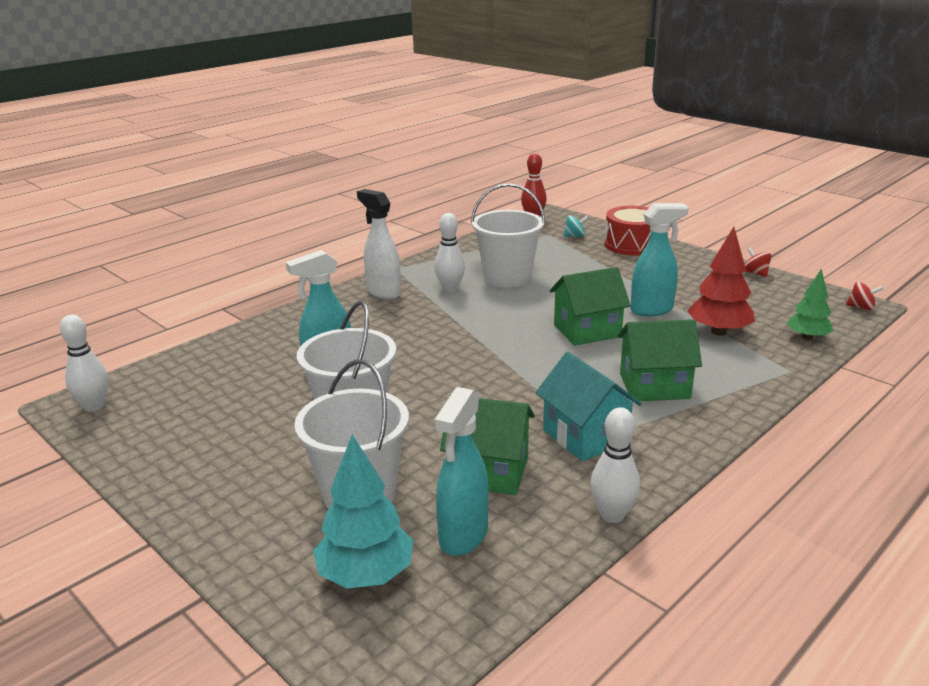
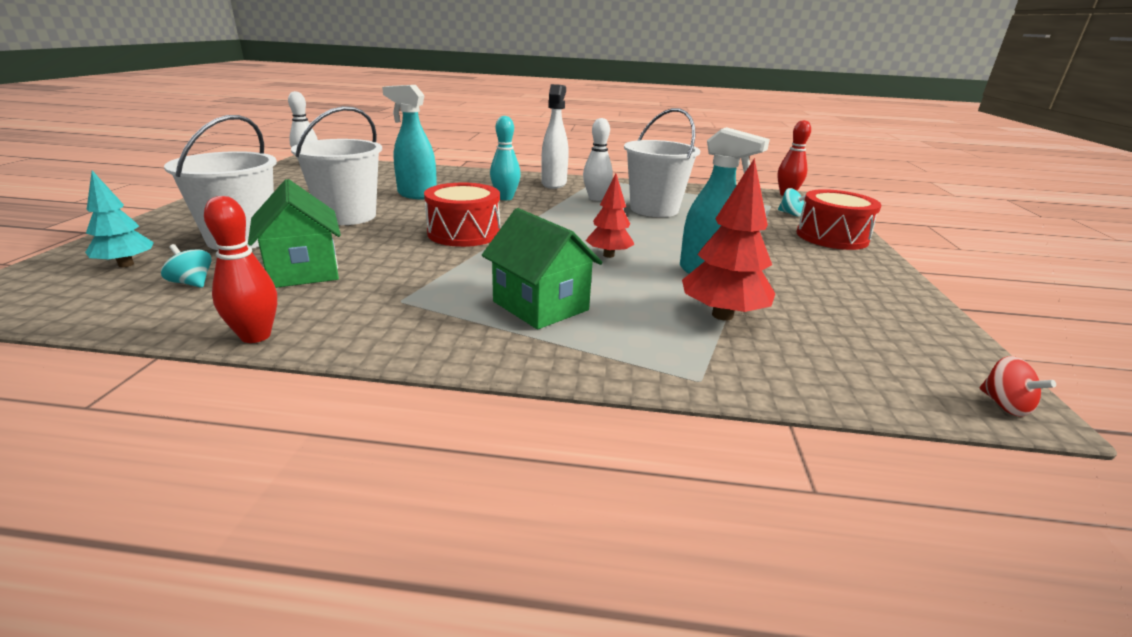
camera: 50 degrees right, 0 degrees up
turquoise tree [313,435,414,588] -> turquoise tree [85,171,154,267], size x0.66
turquoise spray bottle [434,387,489,556] -> turquoise spinning top [161,244,211,288]
turquoise house [535,352,642,461] -> none
green house [550,267,631,346] -> red tree [586,173,635,258]
white bowling pin [590,407,640,523] -> red bowling pin [204,196,277,343]
red spinning top [745,248,772,277] -> none
green tree [787,269,833,340] -> none
none -> red drum [424,182,500,247]
none -> turquoise bowling pin [490,116,521,200]

